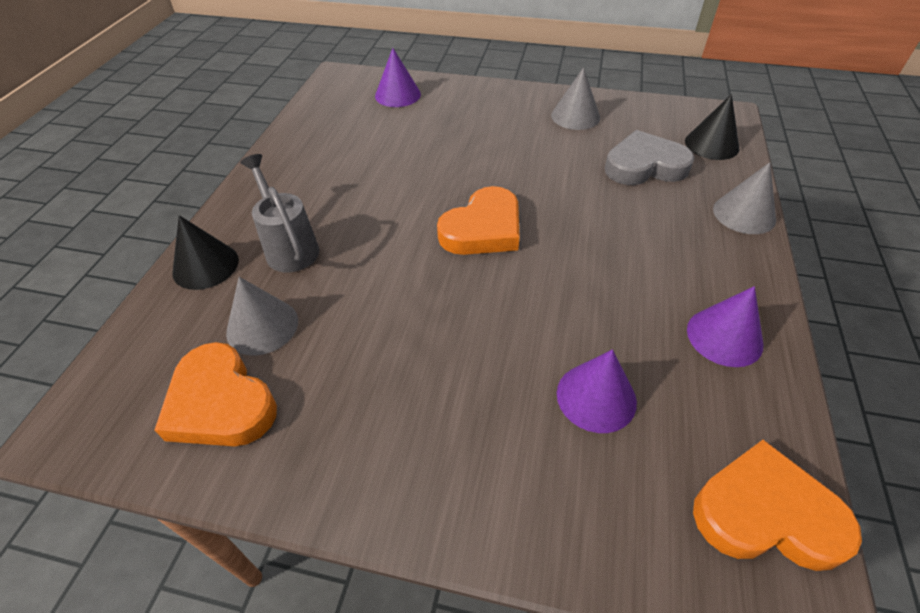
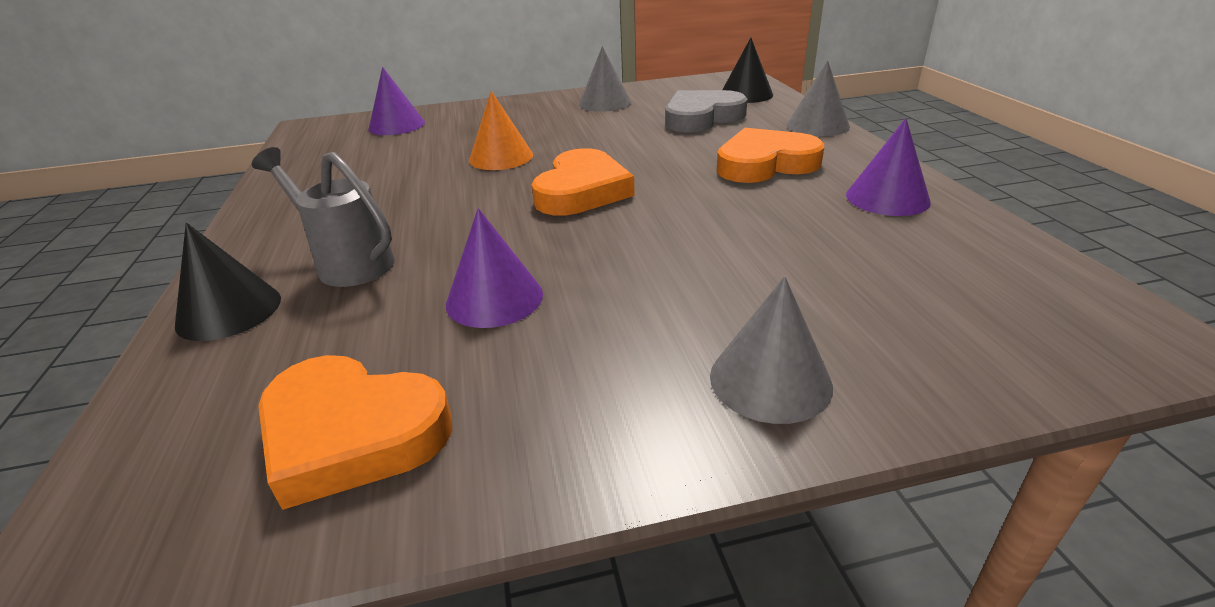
camera: 25 degrees left, 15 degrees down
grey cone [226,277,298,356] -> grey cone moved to [710,276,833,424]
purple cone [557,349,637,433] -> purple cone moved to [446,208,543,328]
orange heart [693,440,862,571] -> orange heart moved to [717,128,824,183]
none -> orange cone [469,91,533,170]

